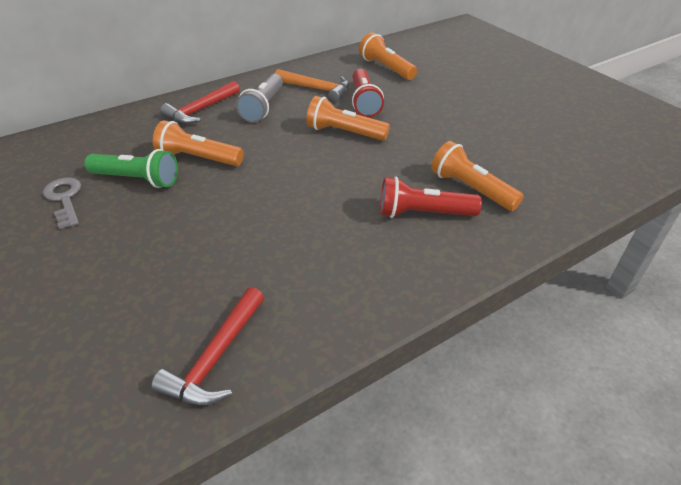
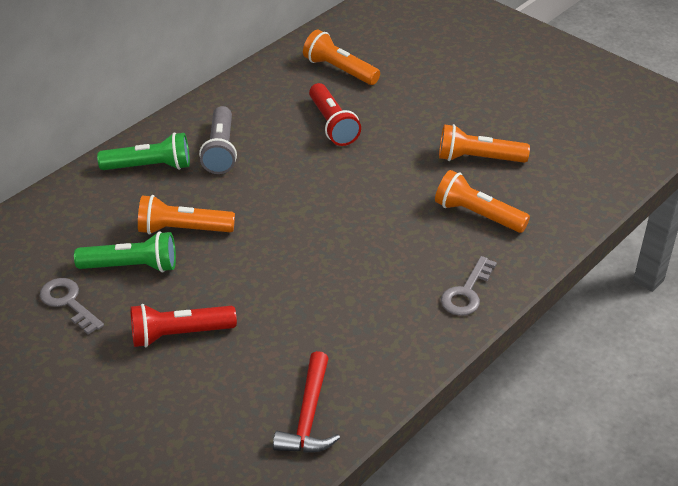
camera: 15 degrees left, 0 degrees up
red hammer [160,81,240,124] -> green flashlight [97,132,190,170]
orange hammer [275,69,349,102] -> none
orange flashlight [306,96,390,141] -> orange flashlight moved to [439,124,530,163]
red flashlight [380,177,482,218] -> red flashlight moved to [130,304,237,347]
none -> grey key [441,256,497,316]

